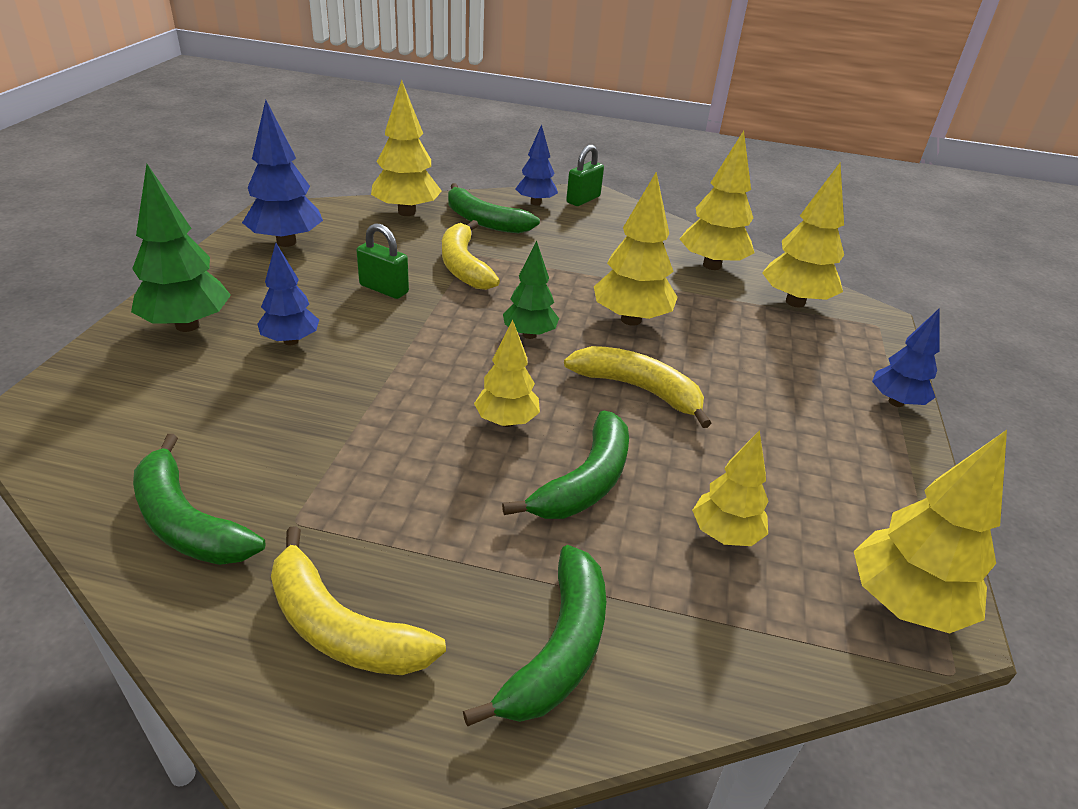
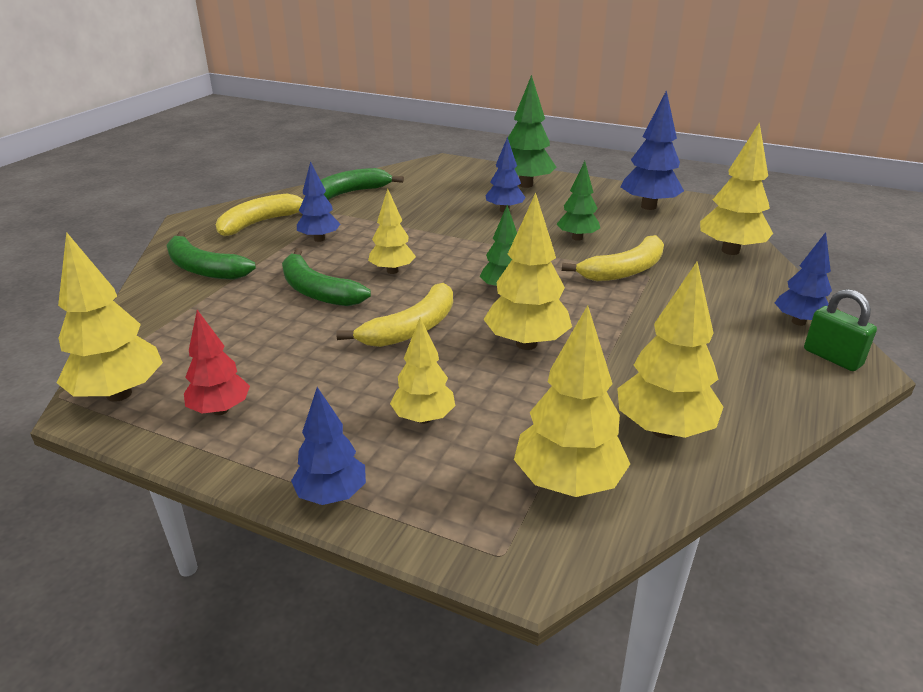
camera: 105 degrees right, 5 degrees down
green padlock [356,223,409,299] -> green tree [557,161,600,241]
yellow banana [442,220,500,290] -> yellow banana turned 150 degrees clockwise [562,235,664,281]
green banana [448,183,540,234] -> none
yellow tree [692,430,769,546] -> yellow tree moved to [390,317,455,424]
none -> red tree [184,310,250,415]
none -> blue tree [297,161,340,242]

